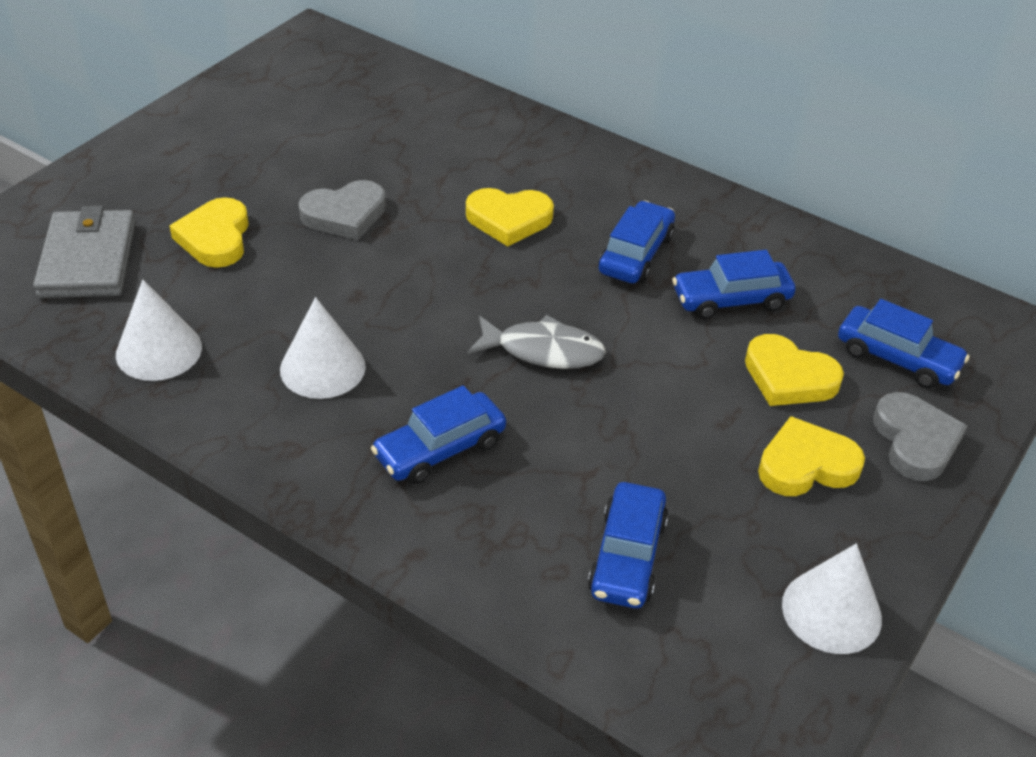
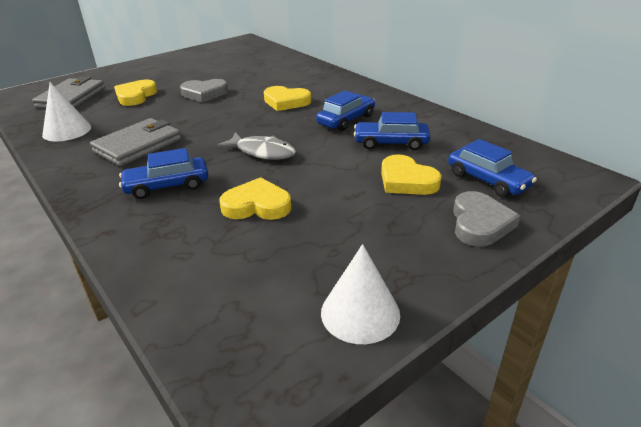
camera: 20 degrees right, 10 degrees down
white cone [280,297,366,399] -> grey wallet [90,118,181,166]
blue car [588,482,668,608] -> none
yellow heart [758,416,865,496] -> yellow heart moved to [219,177,291,220]

